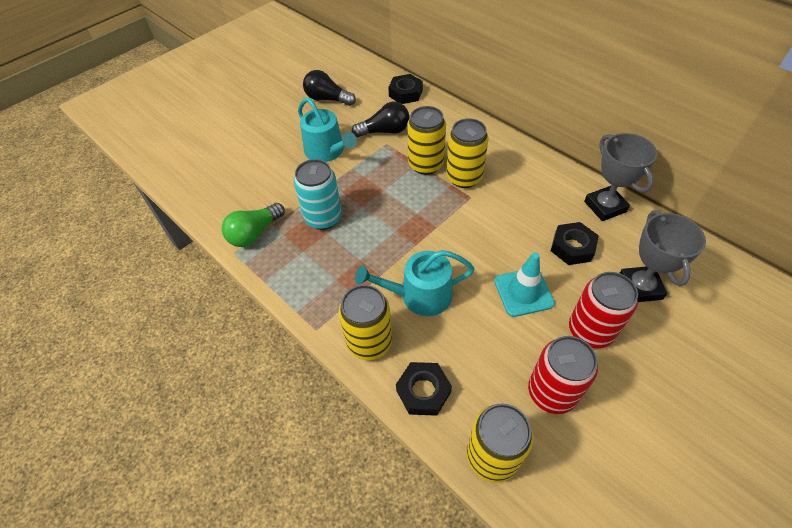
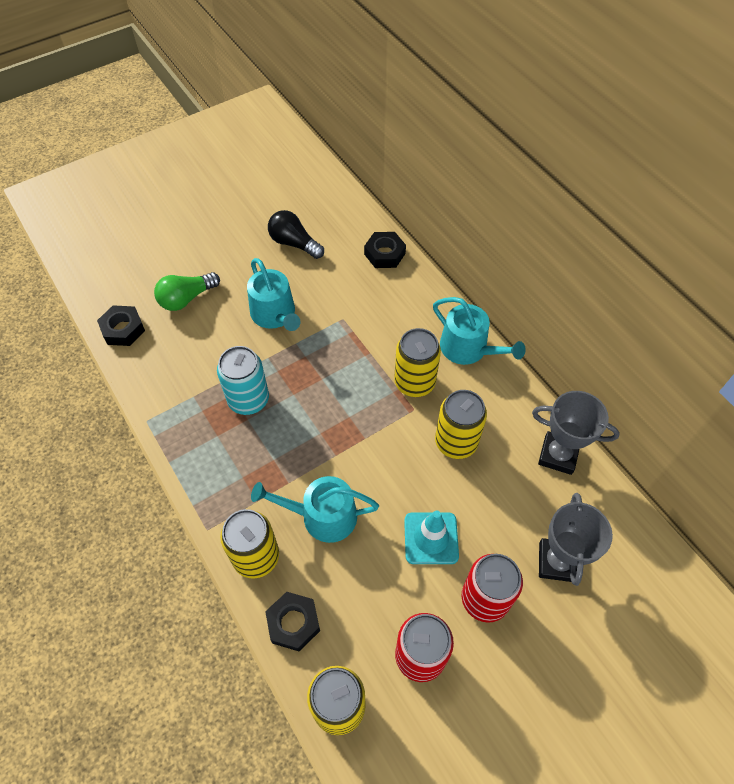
camera: 10 degrees right, 5 degrees up
green light bulb [222,203,285,247] -> green light bulb moved to [154,272,220,311]
black light bulb [352,102,409,137] -> none
yellow can [407,106,446,175] -> yellow can moved to [435,390,487,459]
black nut [551,222,599,265] -> black nut moved to [97,305,145,346]
grey trophy [584,133,657,221] -> grey trophy turned 60 degrees counterclockwise [532,391,620,475]
none -> turquoise watering can [433,297,526,365]

